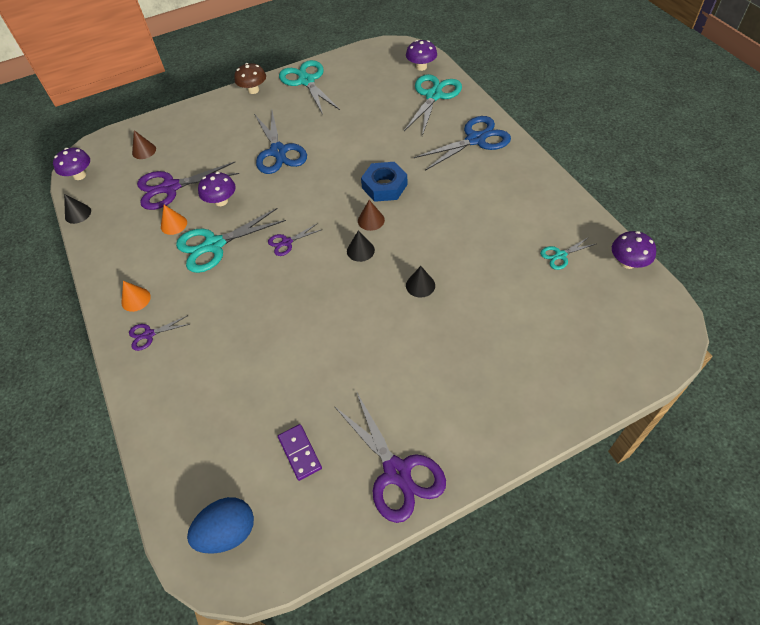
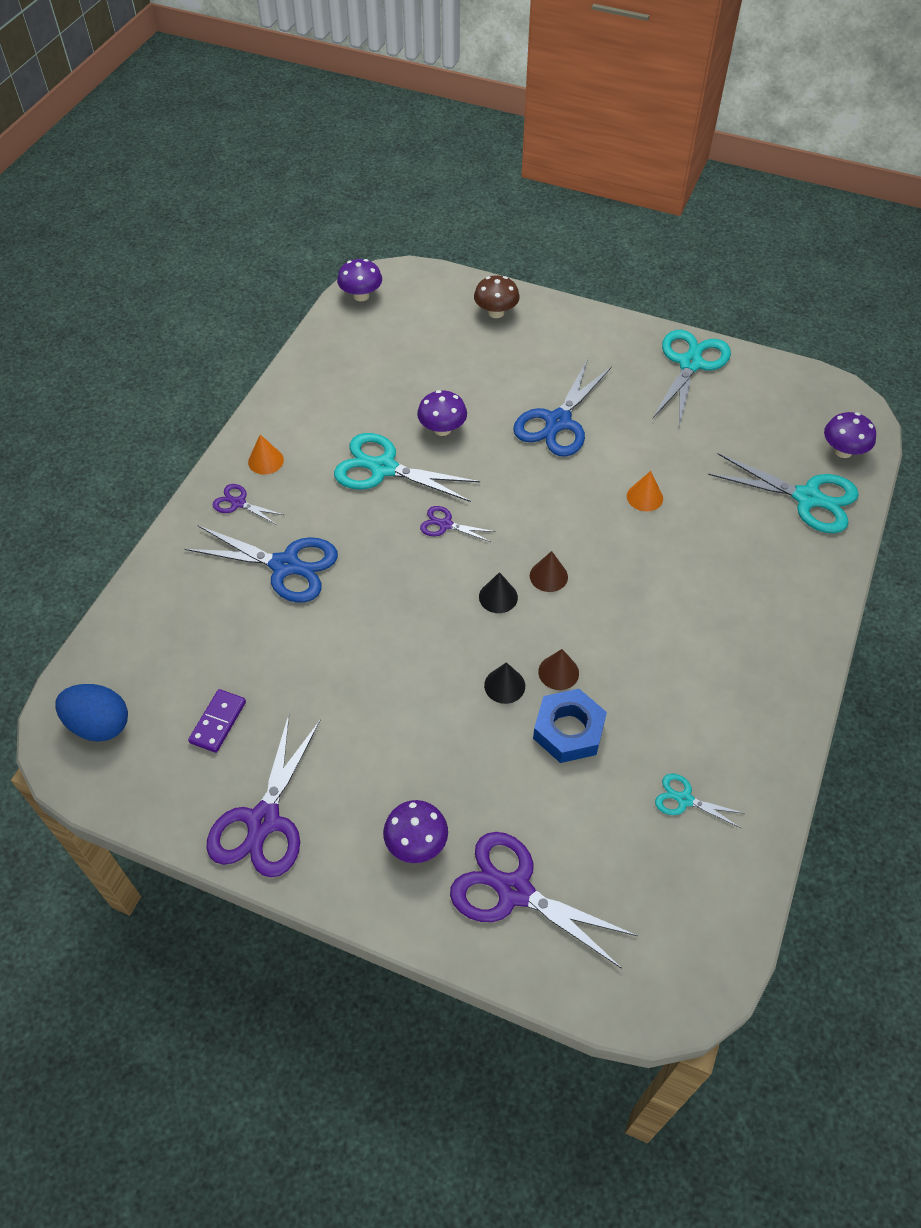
camera: 45 degrees right, 0 degrees up
black cone [64,194,91,224] -> none
brown cone [132,130,156,159] -> brown cone moved to [538,649,579,690]
purple scissors [137,162,239,210] -> purple scissors moved to [450,832,638,969]
orange cone [161,205,187,235] -> orange cone moved to [627,471,663,511]
brown mushroom [234,63,266,94] -> brown mushroom moved to [474,275,520,318]
blue nut [361,162,407,202] -> blue nut moved to [533,689,607,763]
turquoise scissors [404,74,462,136] -> turquoise scissors turned 45 degrees clockwise [708,453,859,533]
blue scissors [414,116,511,171] -> blue scissors moved to [185,525,338,603]
purple mushroom [612,231,656,269] -> purple mushroom moved to [383,800,448,863]

